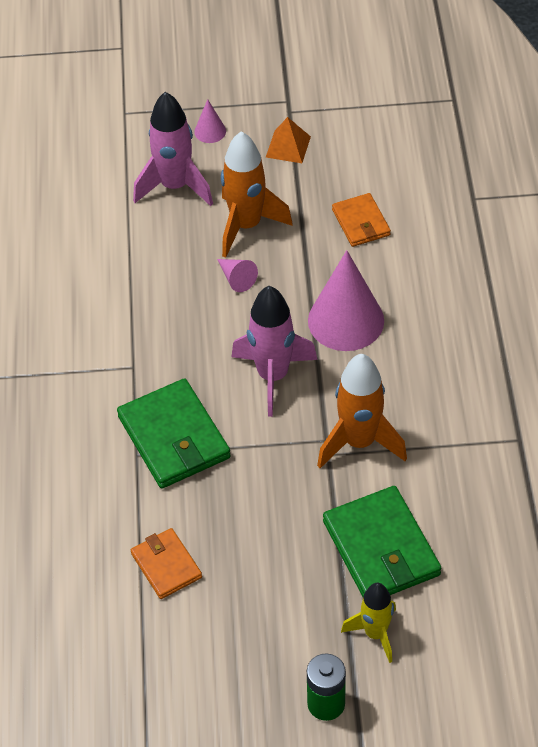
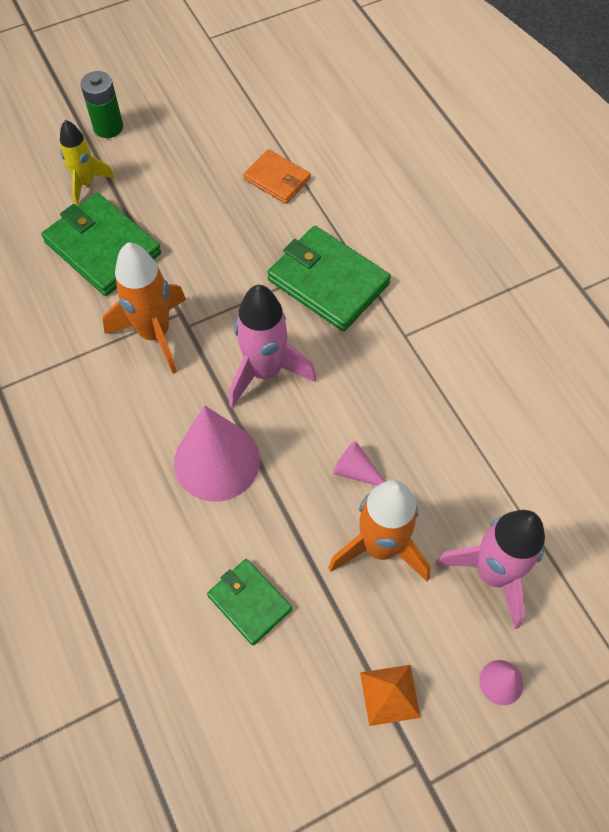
camera: 155 degrees right, 10 degrees up
orange wallet [332,193,391,247] -> green wallet [207,559,292,646]

